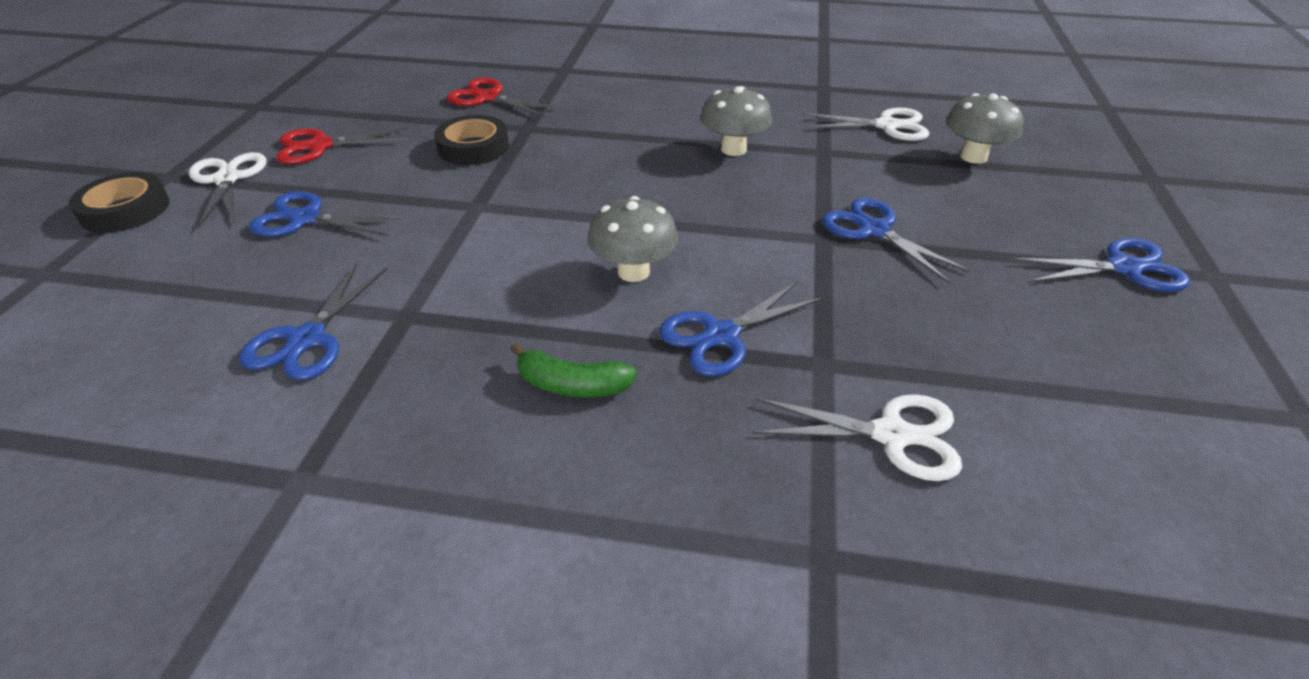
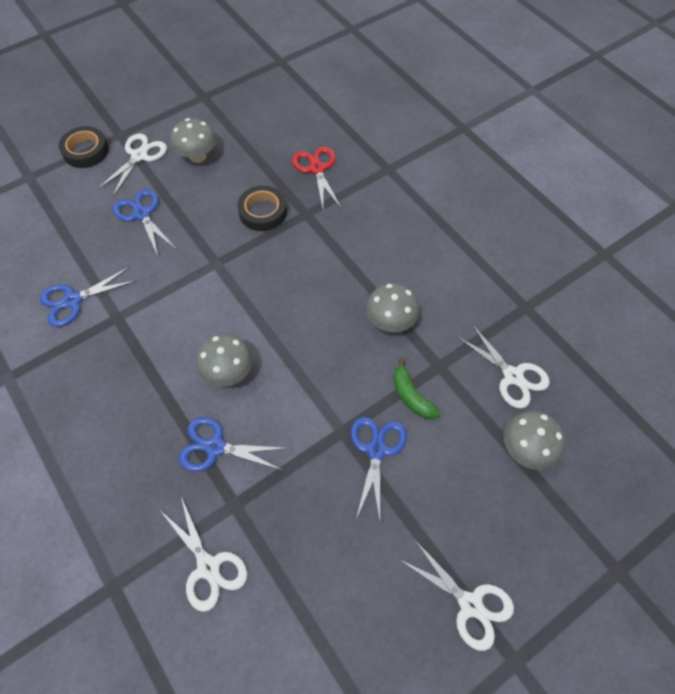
camera: 45 degrees right, 20 degrees up
red scissors [276,127,409,164] -> grey mushroom [170,118,217,163]
green banana [511,343,637,397] -> green banana moved to [393,358,441,419]
blue scissors [1013,238,1190,292] -> white scissors [399,540,514,651]

